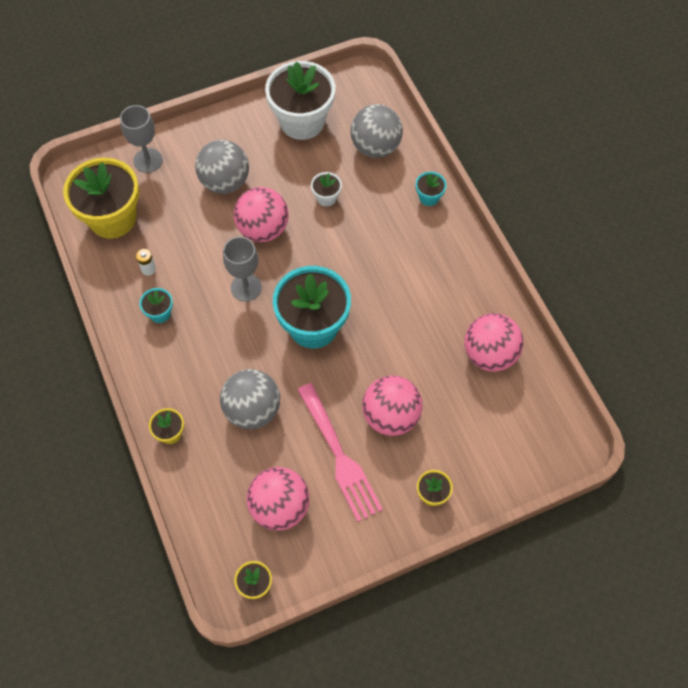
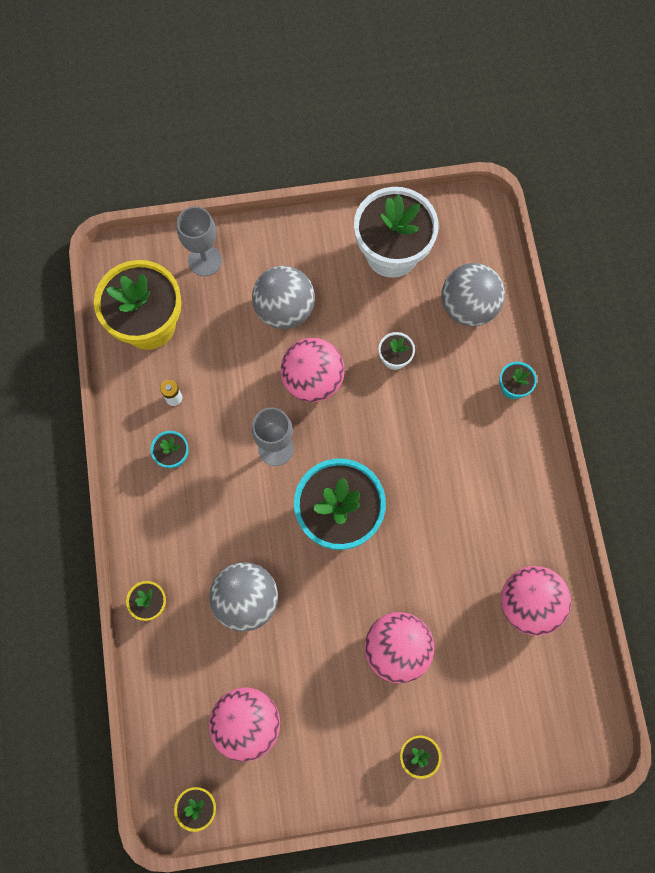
camera: 15 degrees right, 10 degrees up
pink fork [297,383,383,522] -> none

